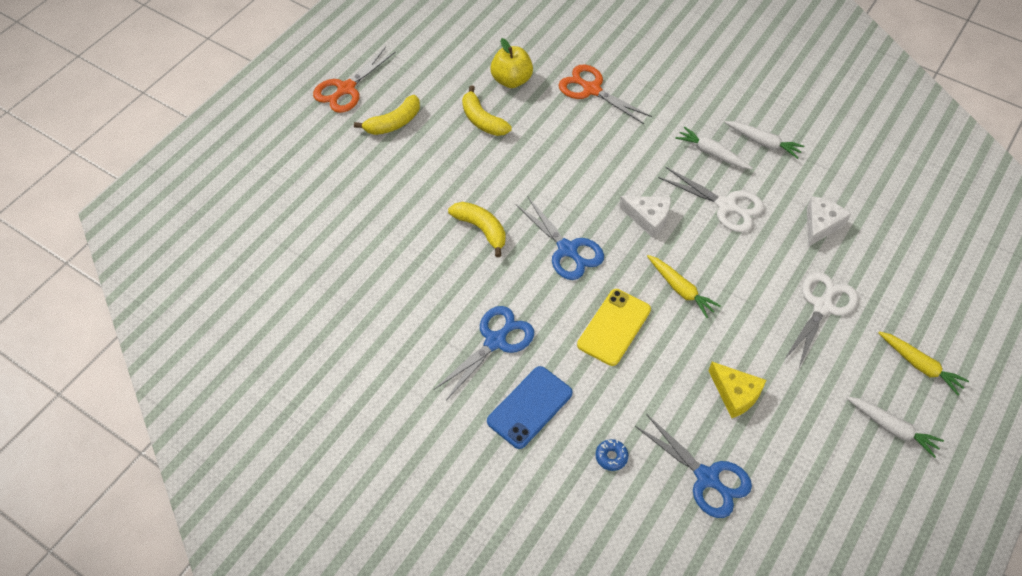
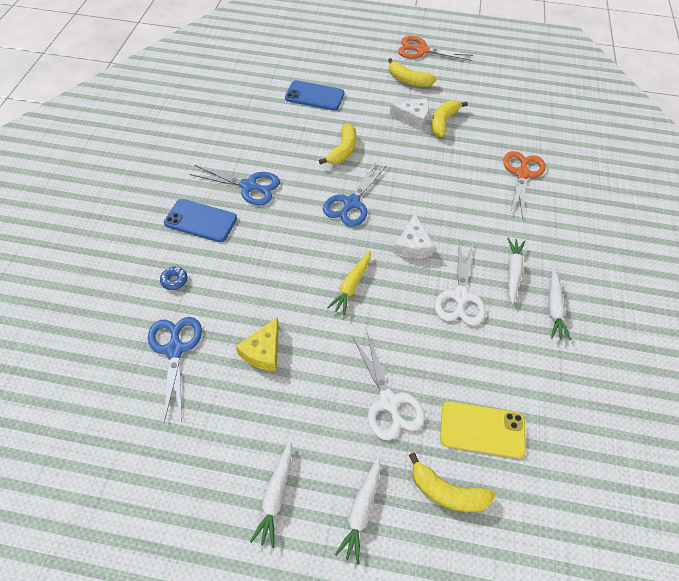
camera: 65 degrees right, 0 degrees up
yellow apple [490,38,533,88] -> none
yellow phone [577,289,651,366] -> yellow phone moved to [440,401,526,458]
blue scissors [635,414,752,518] -> blue scissors turned 150 degrees clockwise [148,317,202,422]
white scissors [784,272,858,368] -> white scissors turned 60 degrees clockwise [353,332,425,440]
white cheese [807,196,851,247] -> white cheese moved to [389,98,429,130]
yellow carrot [878,331,969,395] -> white carrot [335,456,381,564]
none -> blue phone [285,80,345,111]
none -> yellow banana [409,453,495,512]

